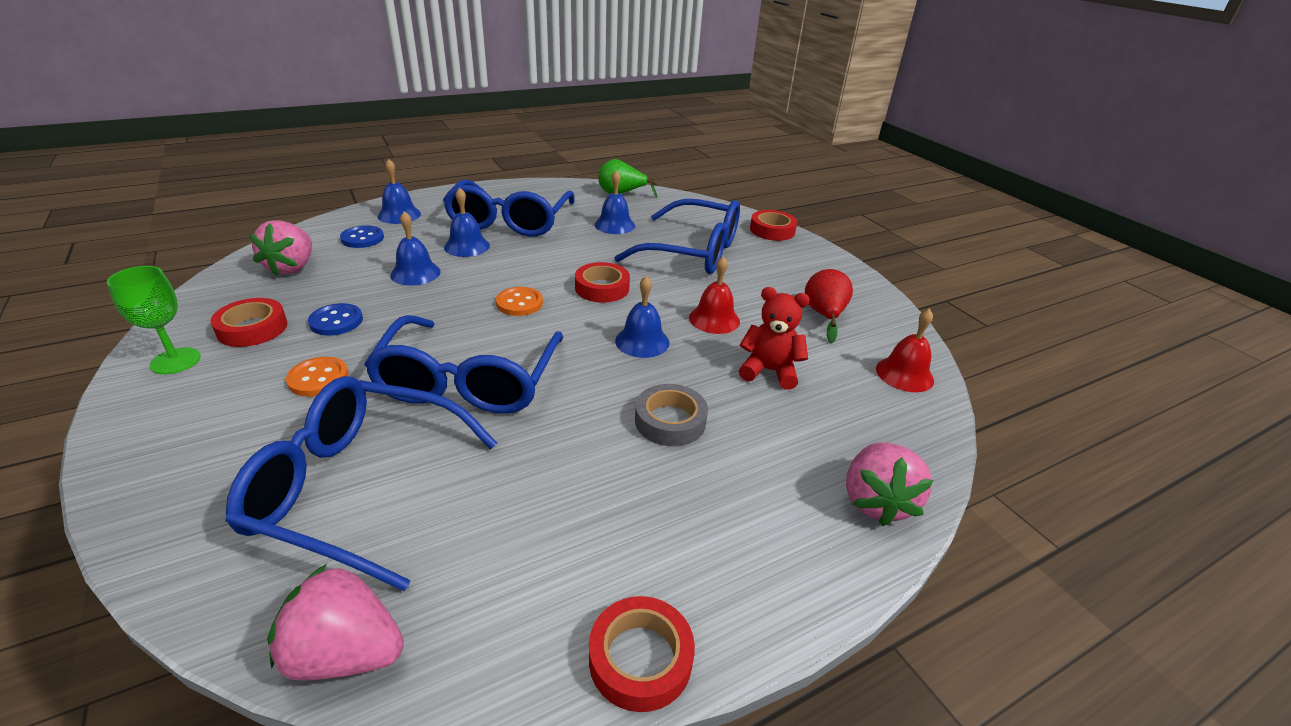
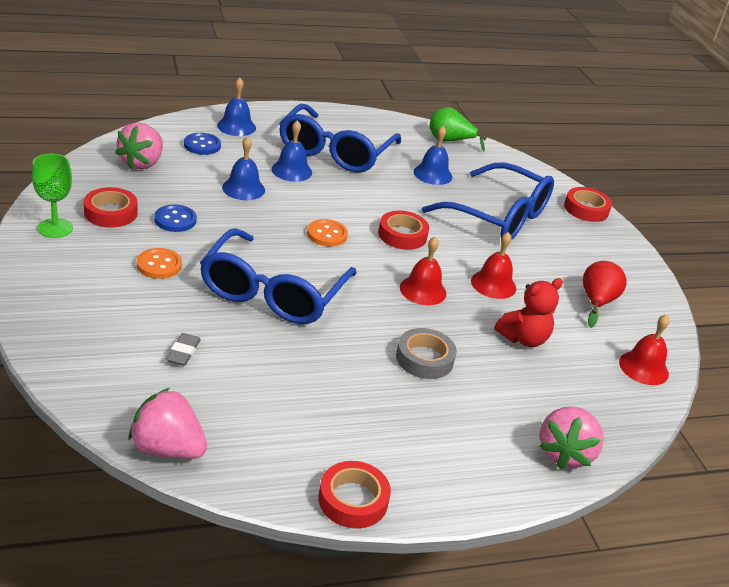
camera: 10 degrees right, 0 degrees up
blue glasses [225,376,497,591] -> grey eraser [166,333,201,366]
blue bell [615,276,670,358] -> red bell [400,237,446,305]
red teddy bear [739,287,810,390] -> red teddy bear turned 120 degrees clockwise [494,278,563,347]

